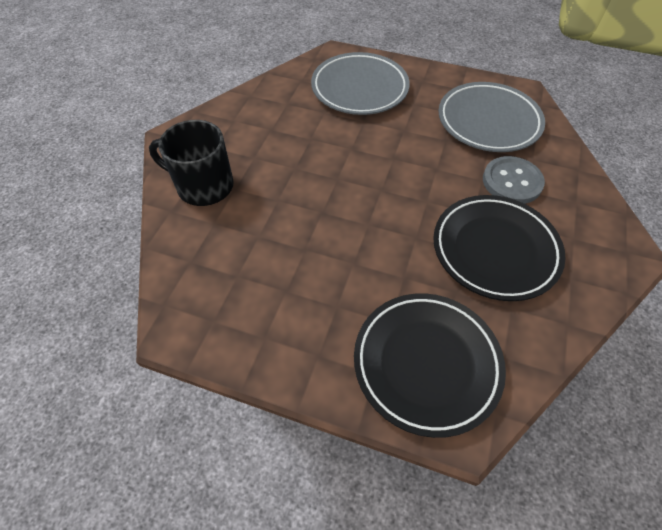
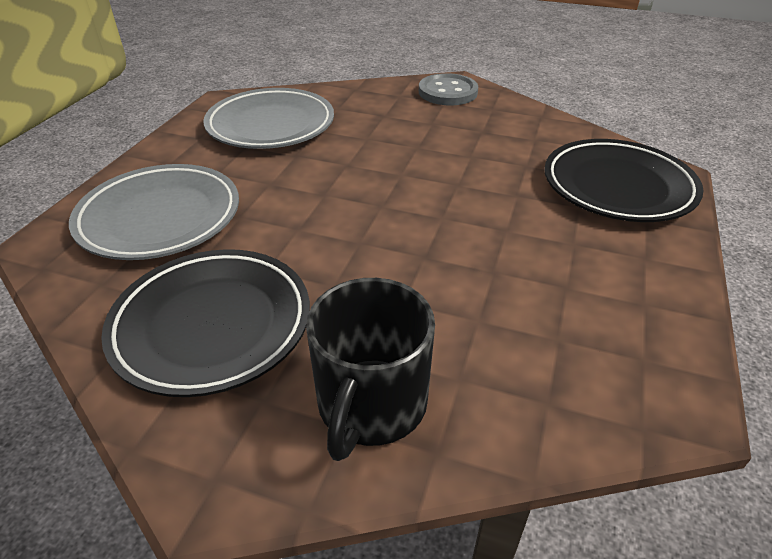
camera: 90 degrees left, 15 degrees down
black plate [433,195,566,301] -> black plate moved to [101,249,310,397]
grey button [483,156,545,204] -> grey button moved to [419,73,478,105]

